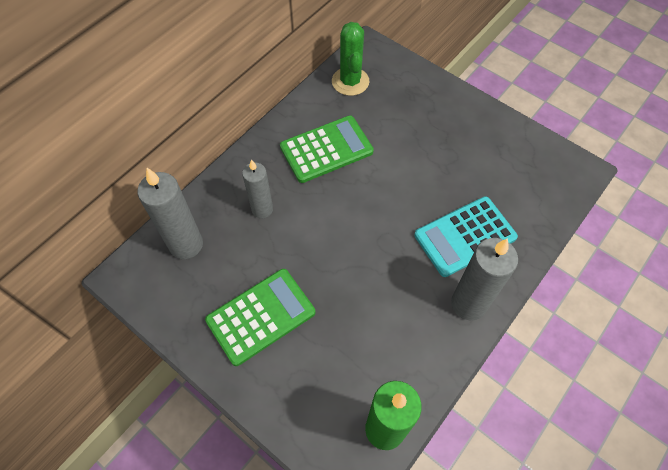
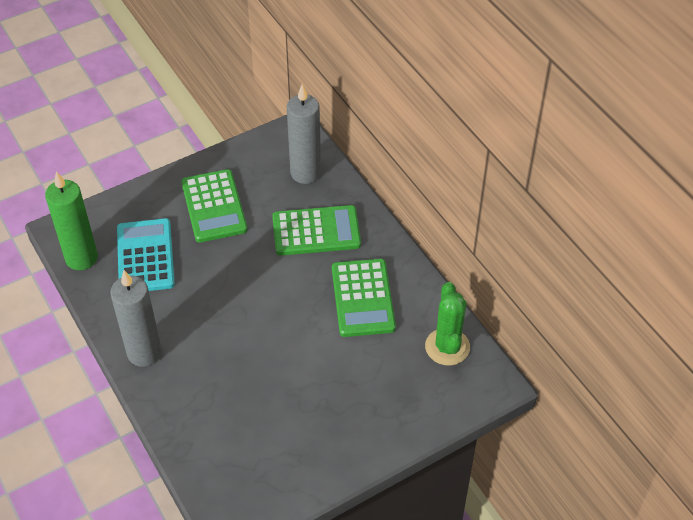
camera: 110 degrees right, 10 degrees down
grey candle [242,159,273,218] -> green calculator [272,205,361,256]
green cactus [332,22,369,96] -> green cactus turned 75 degrees clockwise [425,282,470,366]
turquoise calculator [414,196,518,277] -> turquoise calculator moved to [117,218,175,291]

